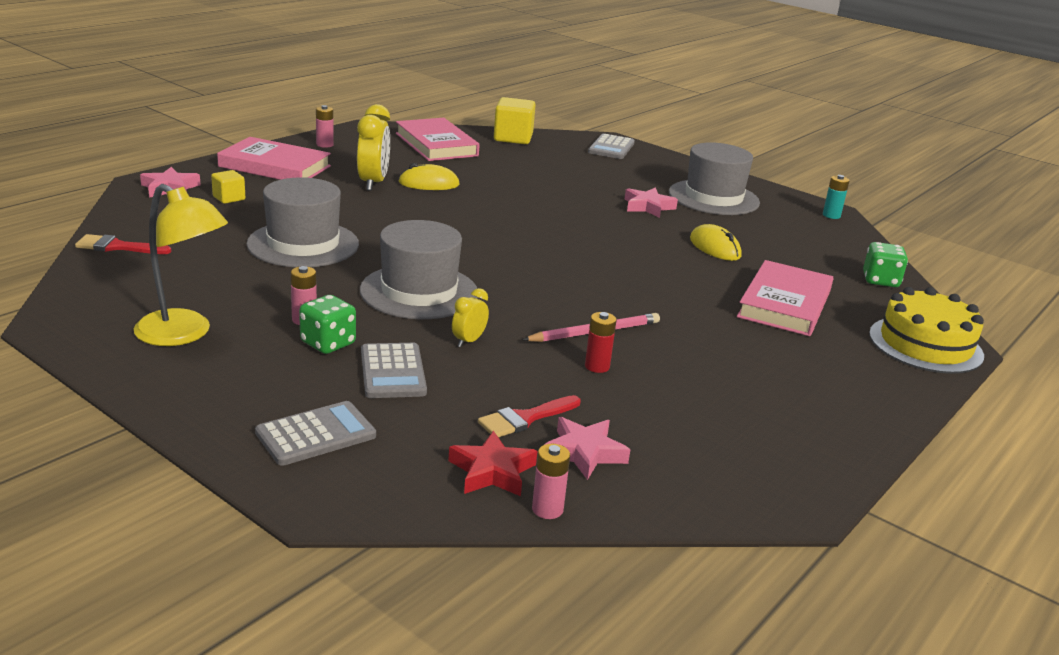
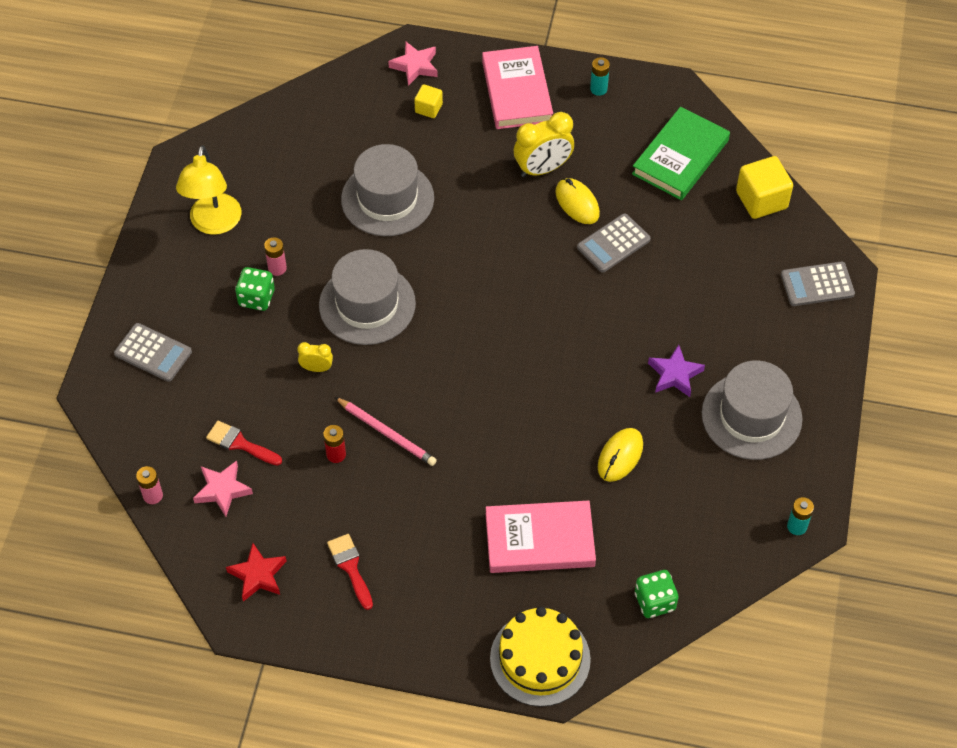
camera: 65 degrees right, 30 degrees up
red brush [75,234,172,254] -> red brush moved to [327,534,373,610]
pink battery [316,105,334,148] -> turquoise battery [590,57,610,96]
grey calculator [361,343,427,398] -> grey calculator moved to [577,213,650,273]
pink book [396,118,480,161] -> green book [632,107,730,200]
red star [448,431,537,496] -> red star moved to [226,543,287,602]
pink star [625,188,678,218] -> purple star [648,345,705,397]

